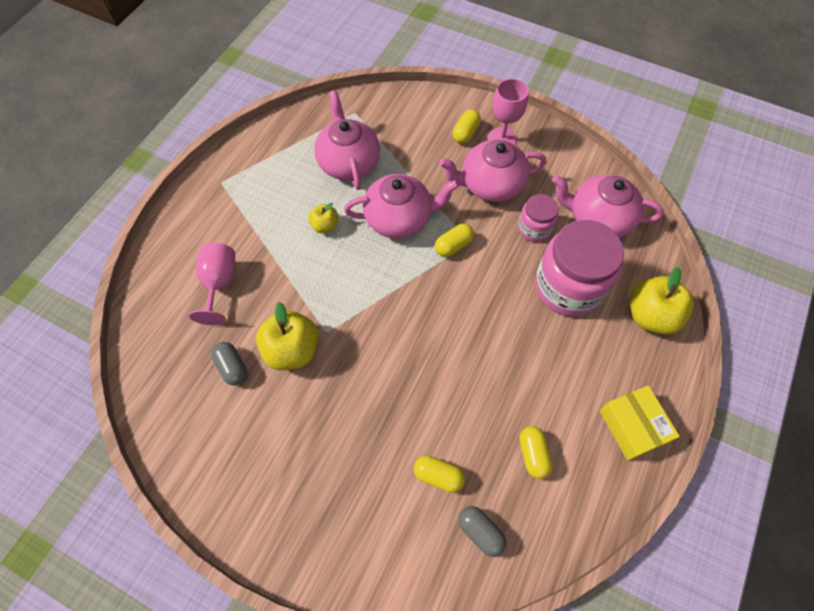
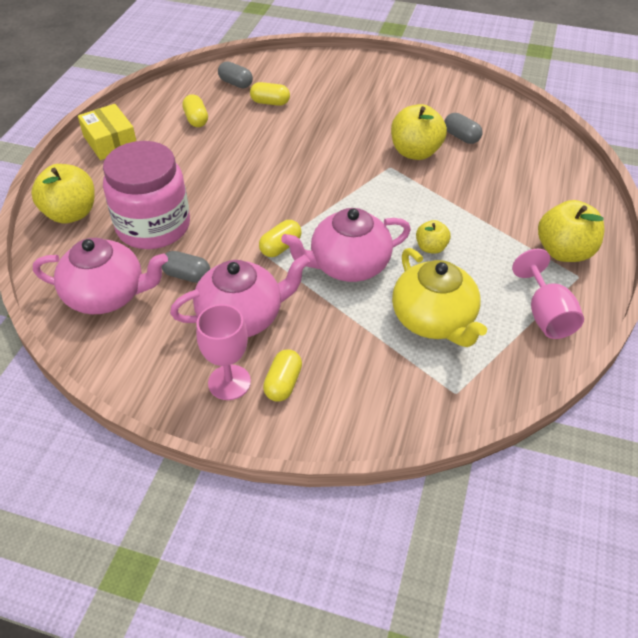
camera: 170 degrees right, 15 degrees down
pink goblet [189,243,235,325] -> pink goblet moved to [512,249,584,339]
pink teapot [314,90,380,190] -> yellow teapot [392,248,487,347]
pink jar [518,194,558,242] -> grey capsule [162,251,210,283]
none -> yellow apple [538,200,604,262]

